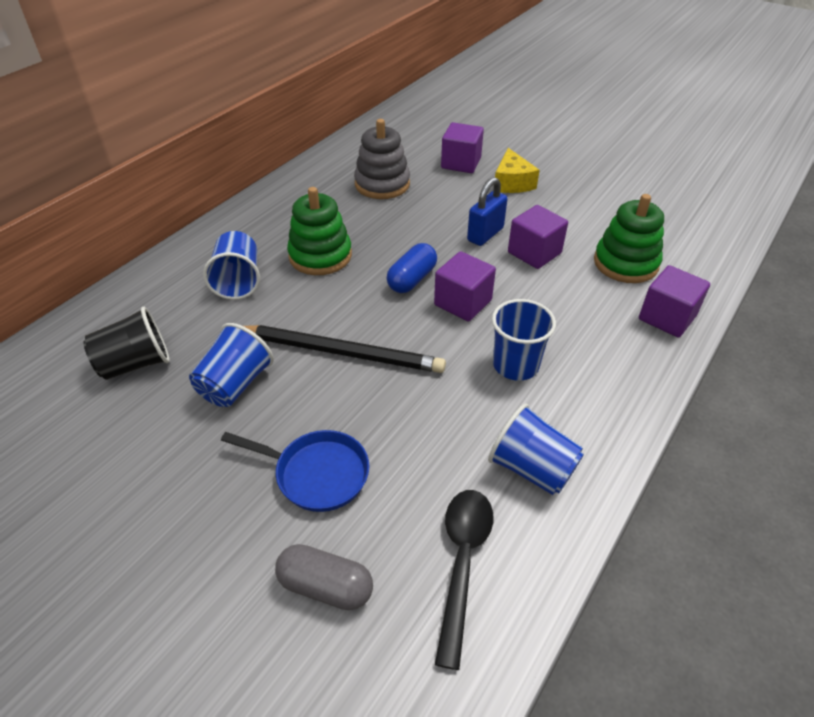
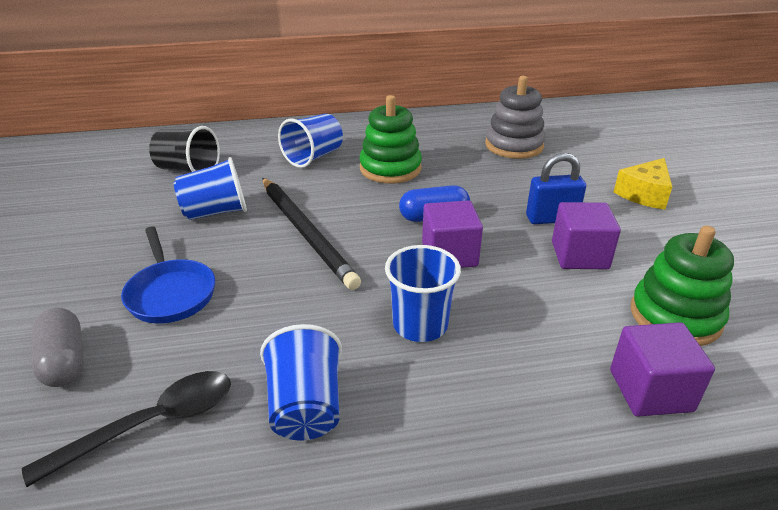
camera: 45 degrees right, 10 degrees down
purple cube [441,122,484,173] -> none

